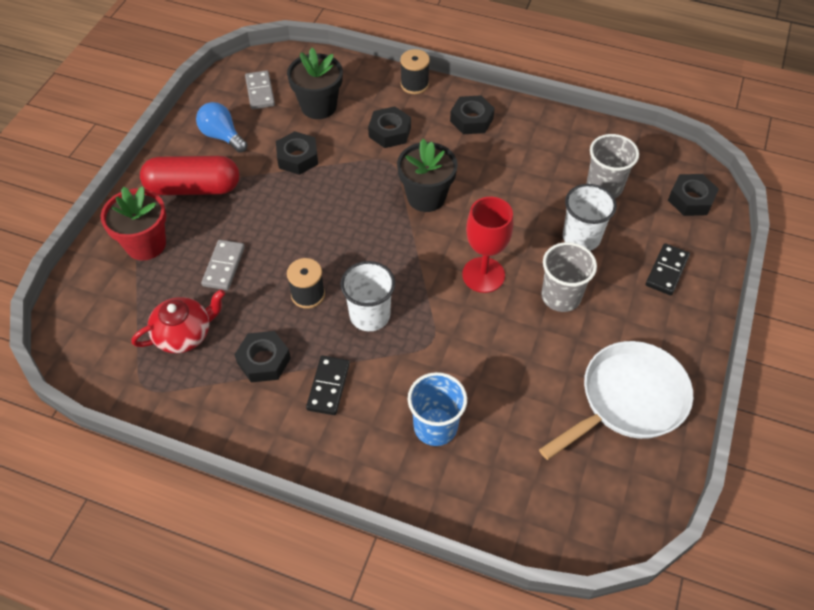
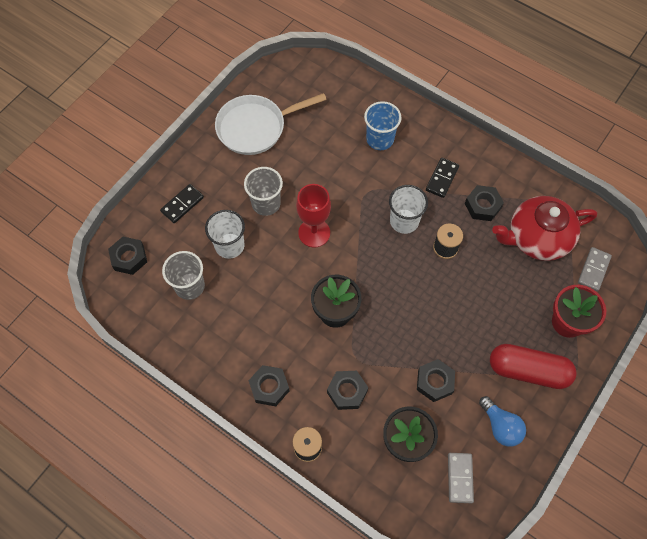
camera: 165 degrees left, 10 degrees up
red teapot [131,289,225,353] -> red teapot [492,196,597,261], size x1.56
grey domino [201,240,245,290] -> grey domino moved to [578,247,612,291]

